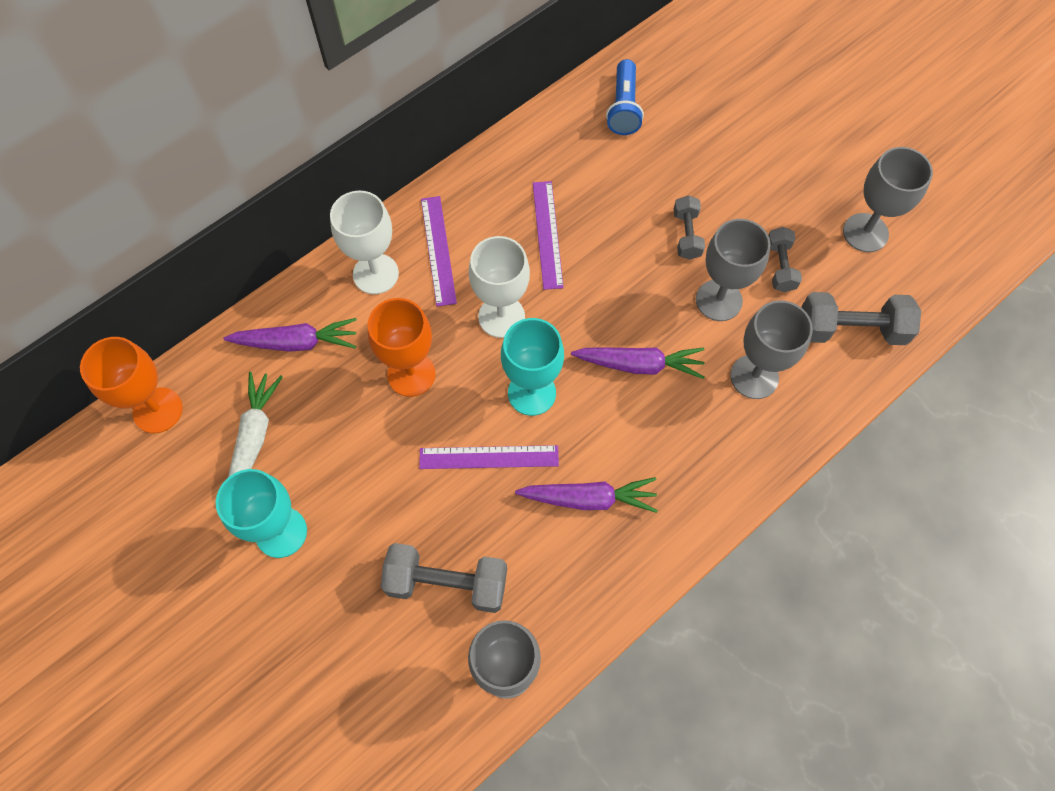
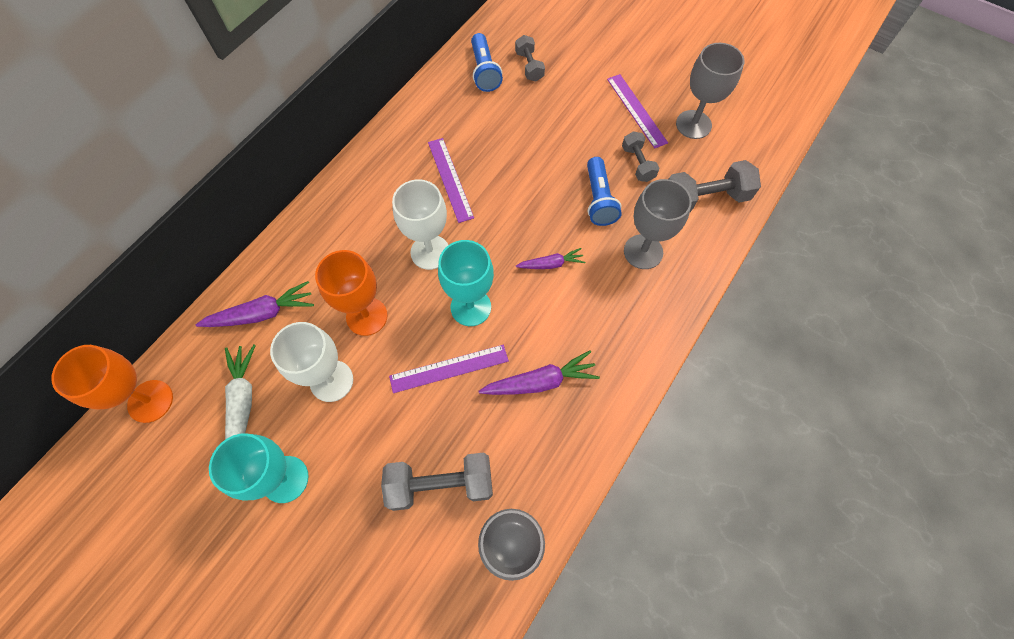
camera: 15 degrees left, 0 degrees up
white goblet [330,191,399,294] -> white goblet moved to [270,322,353,402]
purple ruler [421,196,457,307] -> purple ruler moved to [607,74,668,149]
purple carrot [571,347,704,379] -> purple carrot [516,248,585,269], size x0.63
grey dumbbell [674,195,705,260] -> grey dumbbell moved to [515,35,545,81]
grey goblet [696,219,771,321] -> blue flashlight [587,157,622,226]

